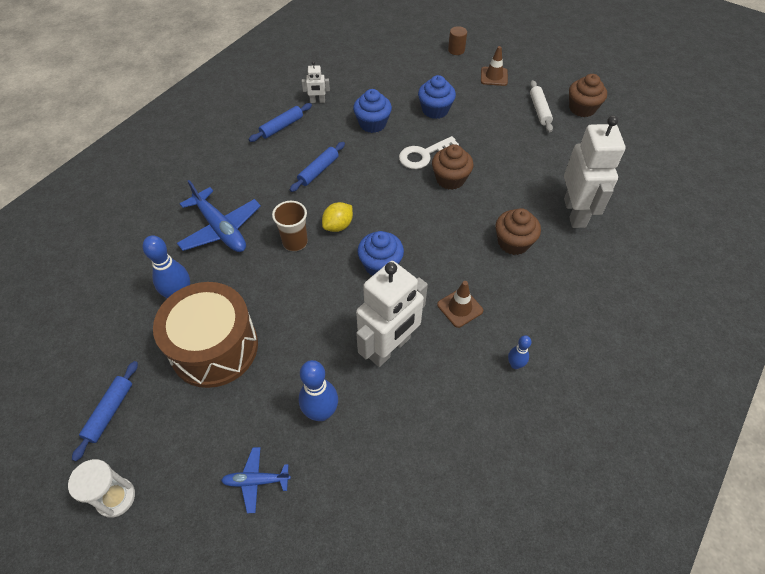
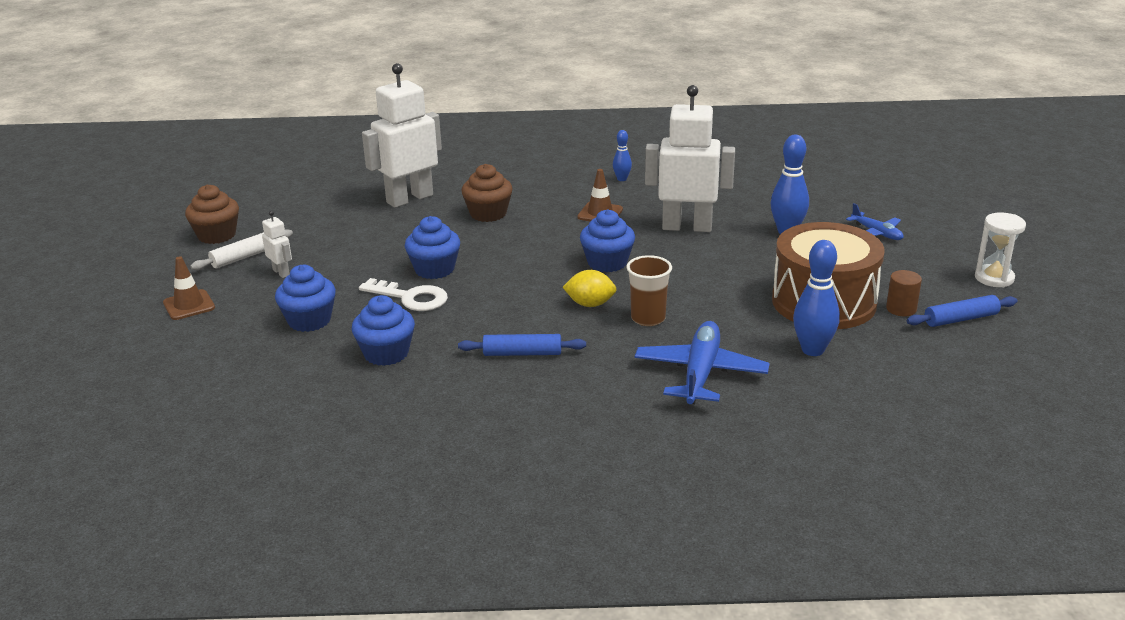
camera: 125 degrees left, 25 degrees down
blue rolling pin [249,103,312,142] -> none
white robot [302,61,330,103] -> white robot moved to [262,211,292,278]
brown cupcake [432,144,474,190] -> blue cupcake [405,216,460,279]
brown cylinder [448,26,467,55] -> brown cylinder moved to [886,270,922,316]

